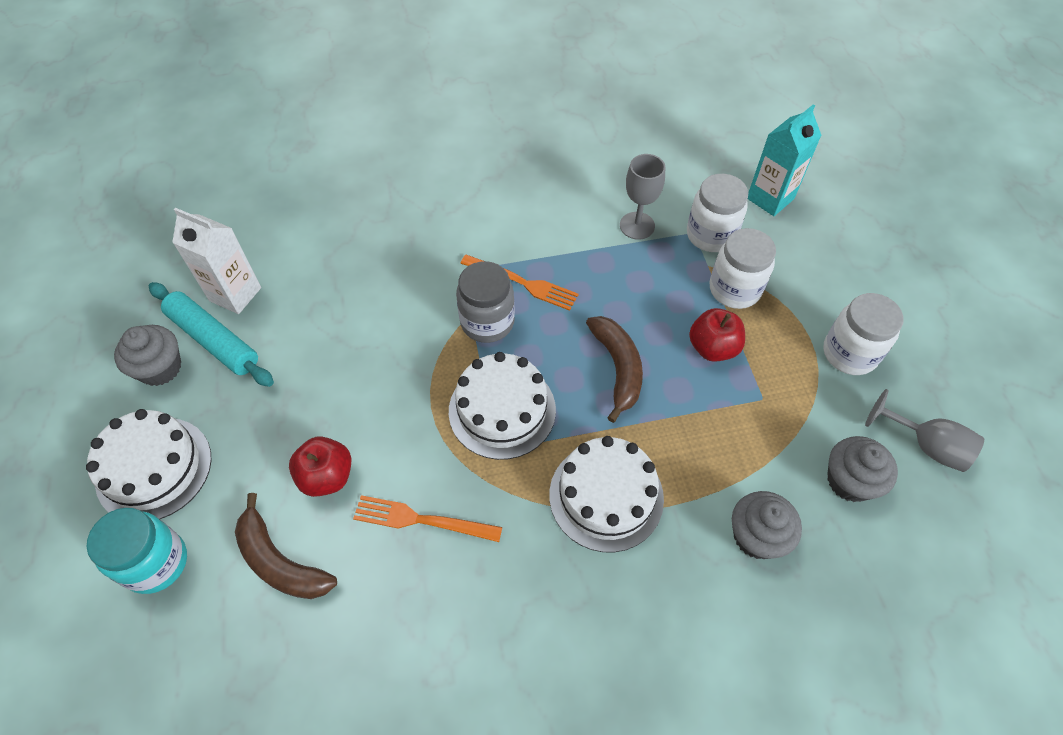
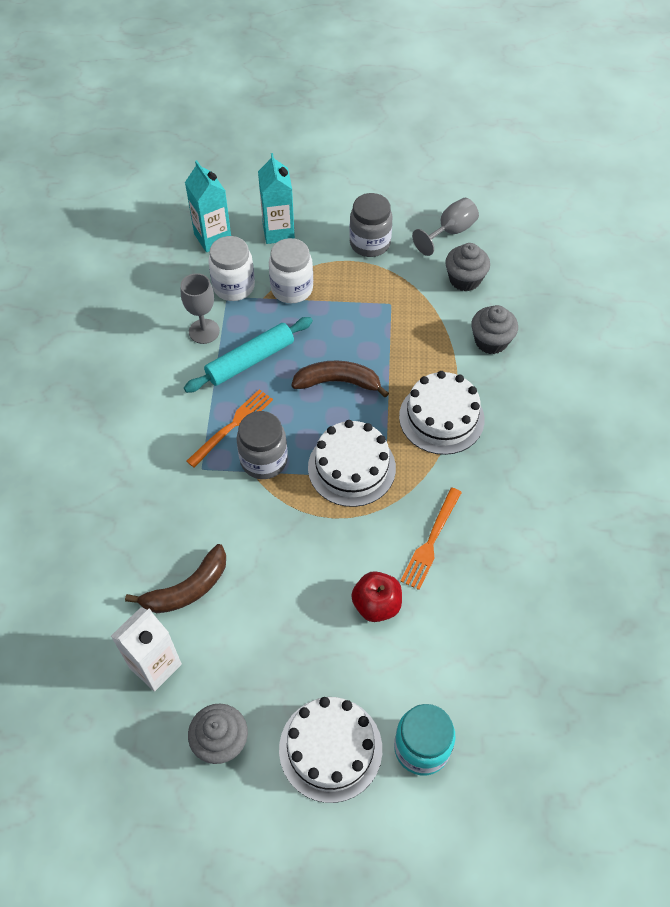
camera: 75 degrees left, 0 degrees up
turquoise rolling pin [149,282,274,387] -> turquoise rolling pin moved to [184,317,313,393]
brown banana [235,493,337,599] -> brown banana moved to [125,544,226,613]
red apple [689,308,745,362] -> none
white jar [823,293,903,375] -> grey jar [349,193,392,257]
none -> turquoise carton [258,153,295,244]

